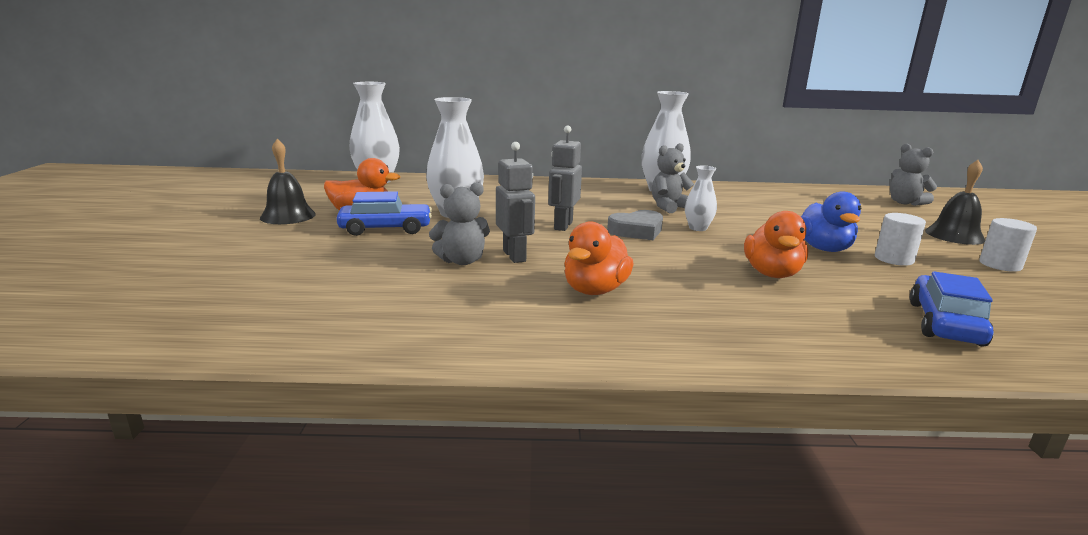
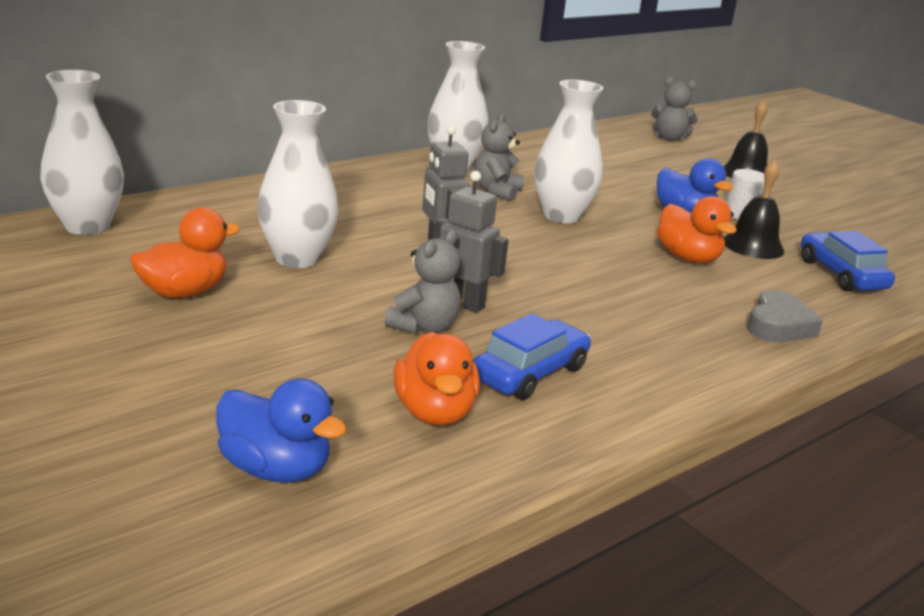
camera: 40 degrees left, 5 degrees up
black bell [260,139,316,224] -> black bell moved to [724,160,784,259]
blue car [337,191,432,236] -> blue car moved to [473,313,591,400]
orange duck [564,222,634,295] -> orange duck moved to [393,332,480,426]
grey heart [607,210,663,240] -> grey heart moved to [747,290,823,342]
white vase [685,165,717,231] -> white vase [535,80,603,223], size x1.87
white cylinder [979,218,1037,272] -> none
none -> blue duck [216,378,347,482]

